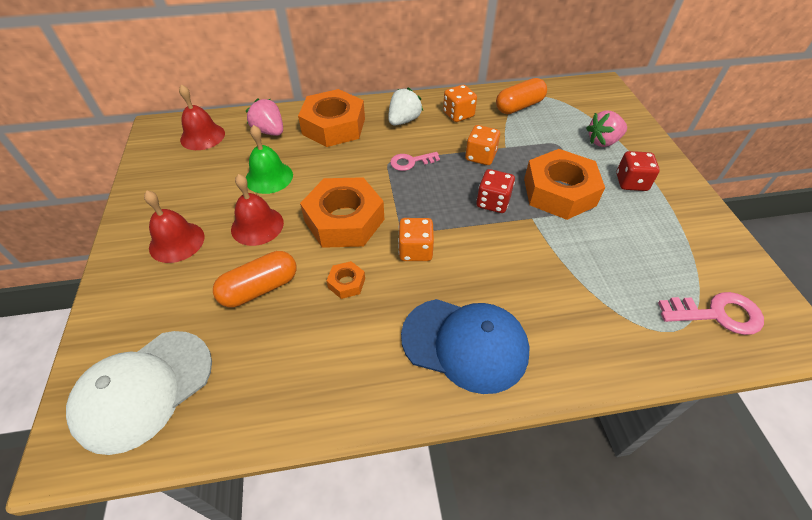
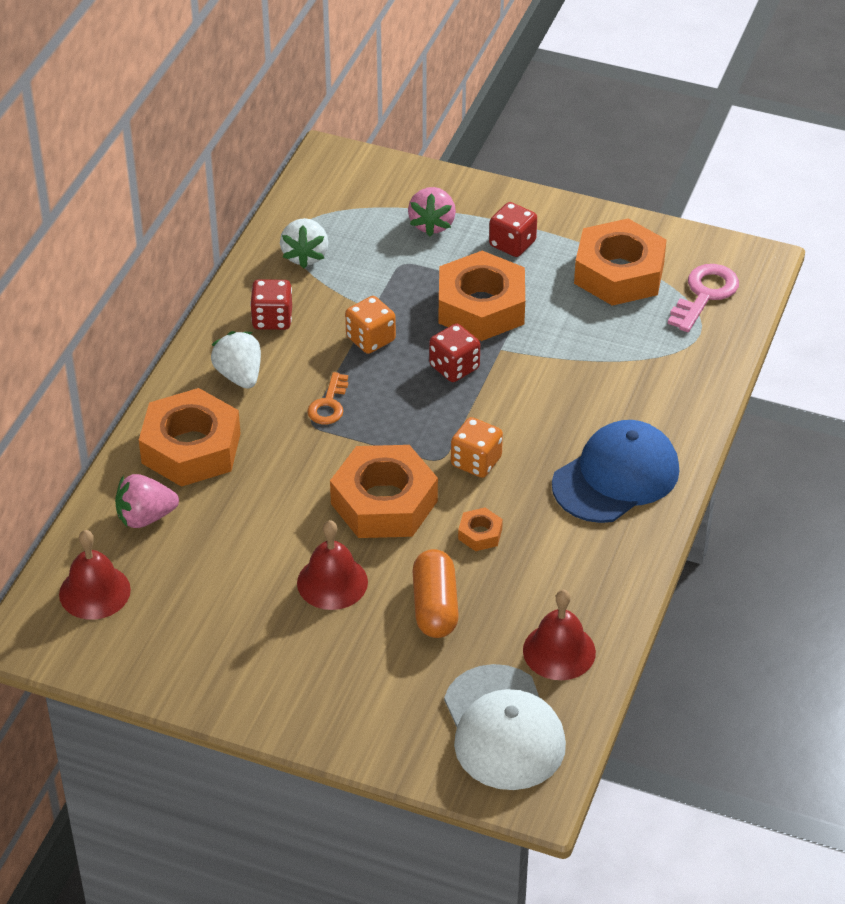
camera: 60 degrees left, 5 degrees down
red bell [144,190,205,263] -> red bell moved to [523,590,596,680]
green bell [246,125,293,194] -> none
pink key [390,152,440,171] -> orange key [307,372,348,424]
orange dice [443,85,477,122] -> red dice [250,279,292,330]
orange capsule [496,78,547,114] -> white strawberry [280,218,329,268]
none -> orange nut [574,219,667,306]

